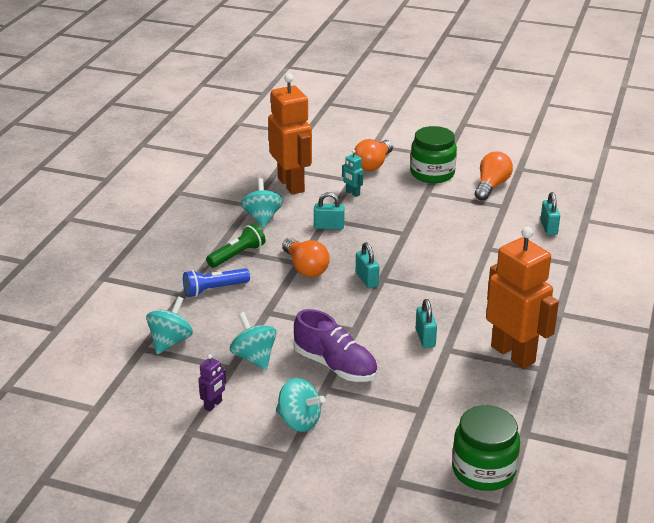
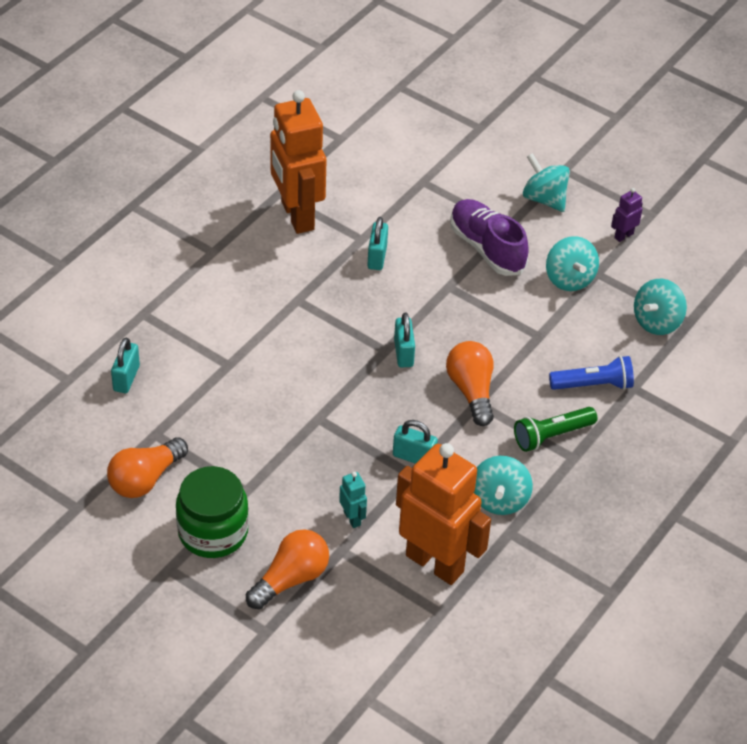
camera: 165 degrees left, 15 degrees up
orange robot [268,73,312,195] -> orange robot turned 135 degrees clockwise [396,443,491,585]
green jar [452,405,520,491] -> none

